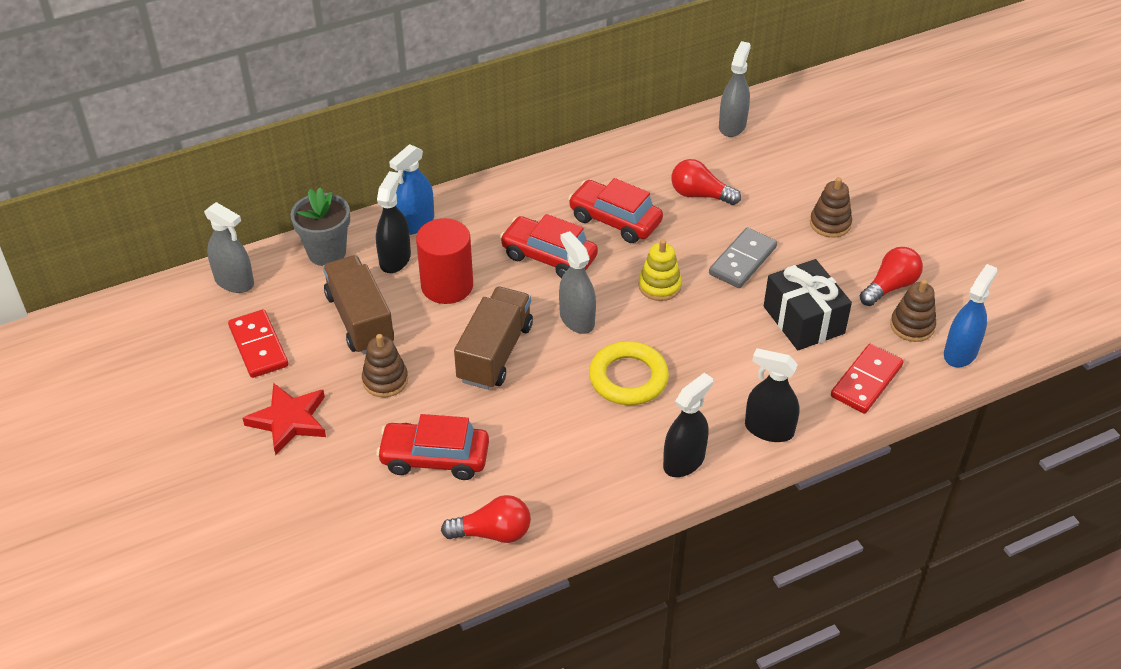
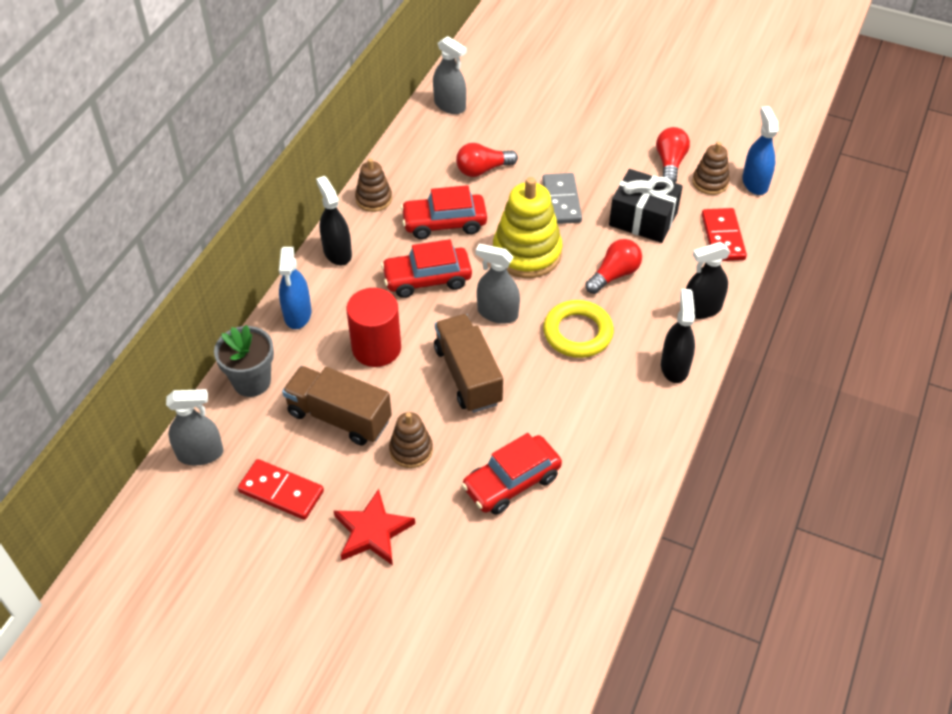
camera: 40 degrees left, 5 degrees up
black spray bottle [376,171,411,273] -> black spray bottle moved to [316,176,352,265]
red light bulb [441,495,531,543] -> red light bulb moved to [585,239,642,294]
yellow stacking toy [638,239,682,301] -> yellow stacking toy [493,177,562,278], size x1.82
grey spray bottle [719,41,751,137] -> grey spray bottle turned 150 degrees clockwise [433,36,467,114]
brown stacking toy [810,177,852,238] -> brown stacking toy moved to [355,158,392,212]

